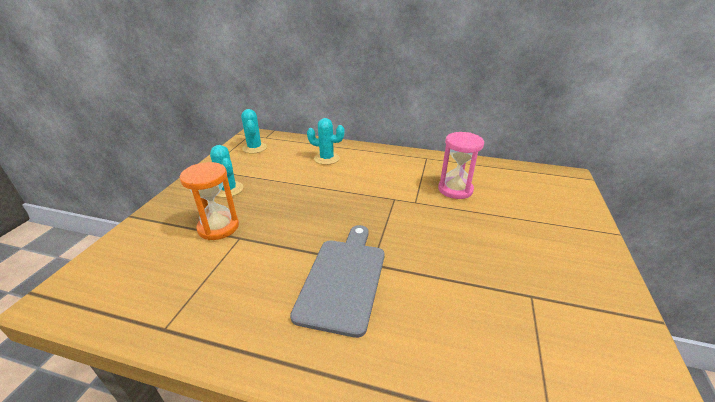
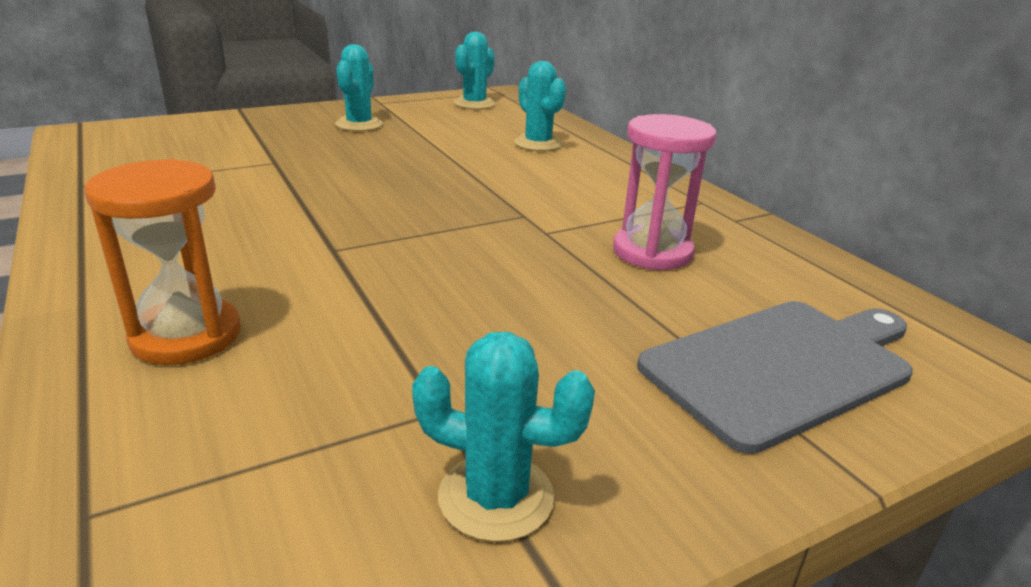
camera: 45 degrees right, 5 degrees down
orange hourglass [180,162,239,240] -> orange hourglass moved to [84,159,241,365]
grey cutting board [290,225,385,338] -> grey cutting board moved to [637,301,913,454]
none -> turquoise cactus [412,332,595,542]

